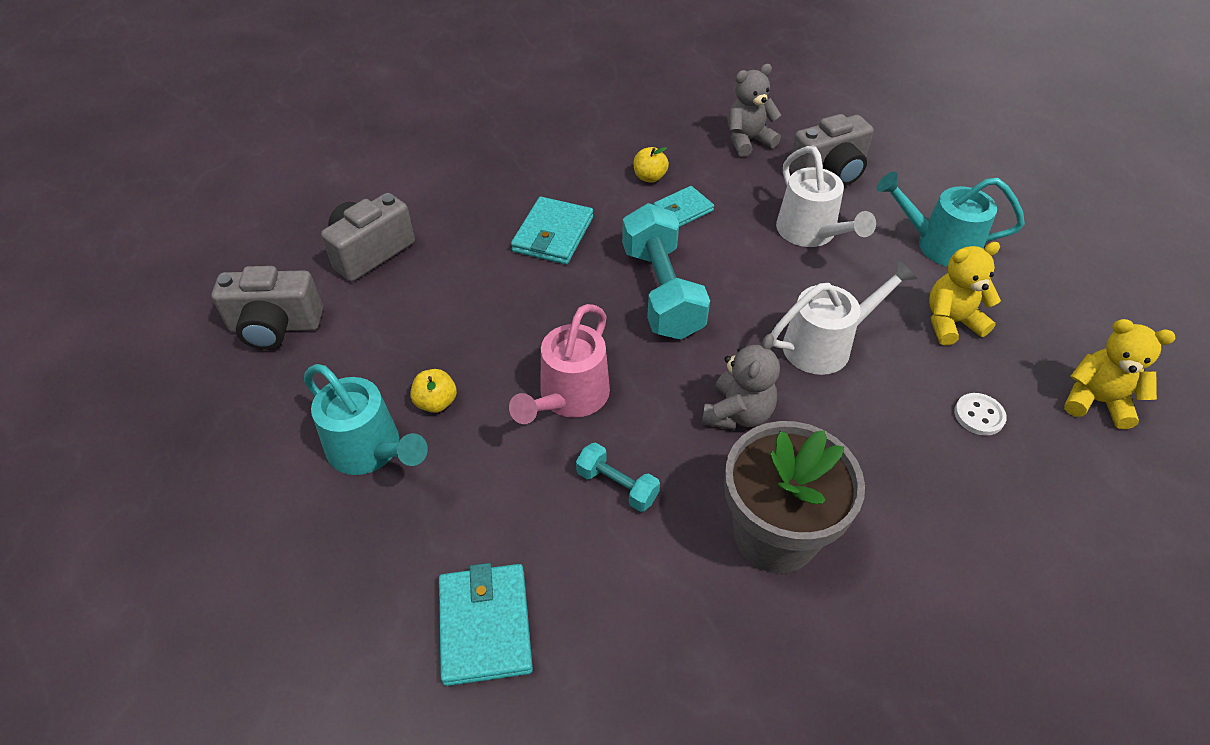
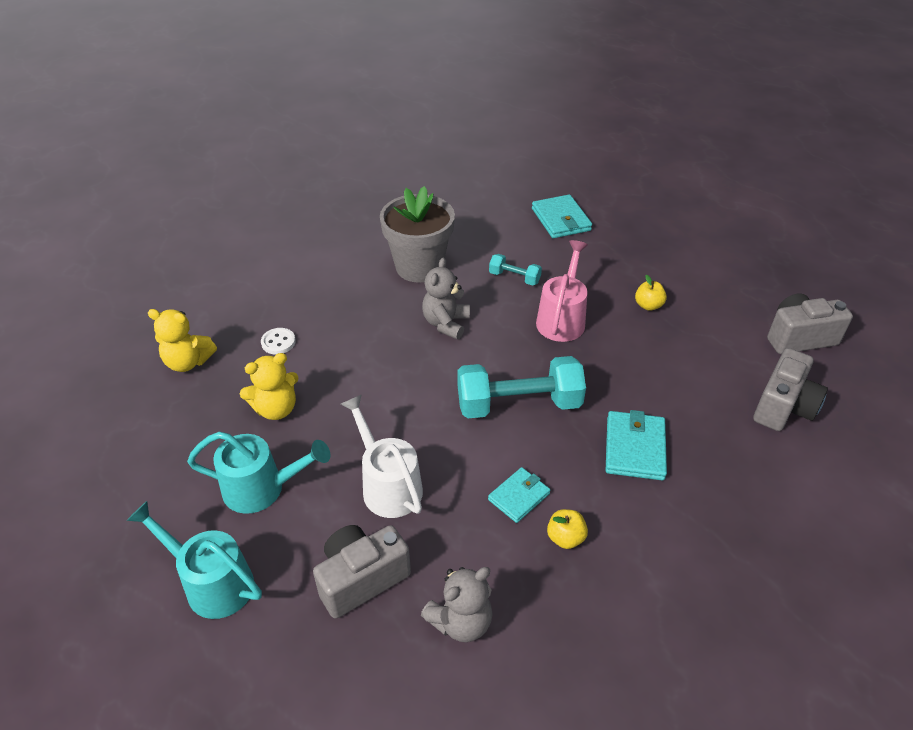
camera: 170 degrees right, 5 degrees down
turquoise watering can [304,364,428,475] -> turquoise watering can moved to [127,501,262,619]
turquoise dumbbell [622,203,710,340] -> turquoise dumbbell turned 75 degrees counterclockwise [458,356,586,418]
white watering can [771,260,917,375] -> none

